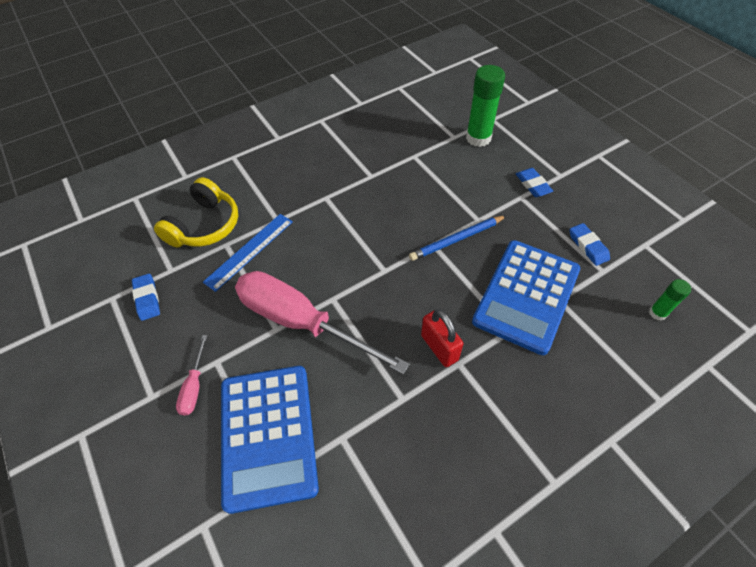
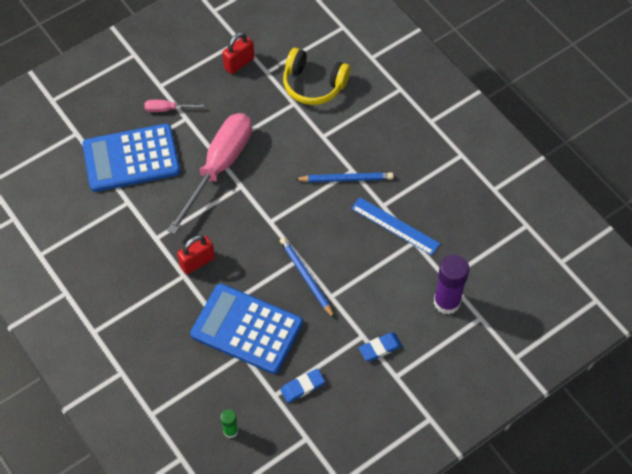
camera: 85 degrees right, 5 degrees up
blue eraser [132,274,160,321] -> red padlock [222,32,254,74]
blue ruler [203,214,293,292] -> blue ruler moved to [351,197,440,255]
green glue stick [466,65,505,147] -> purple glue stick [434,255,469,315]
none -> blue pencil [295,172,394,182]

